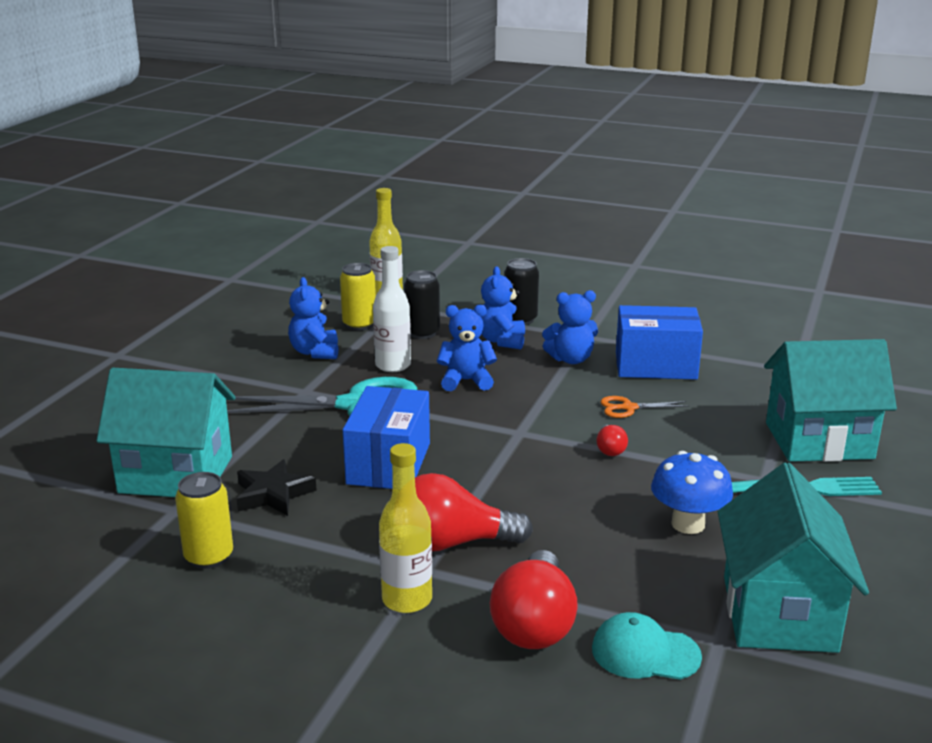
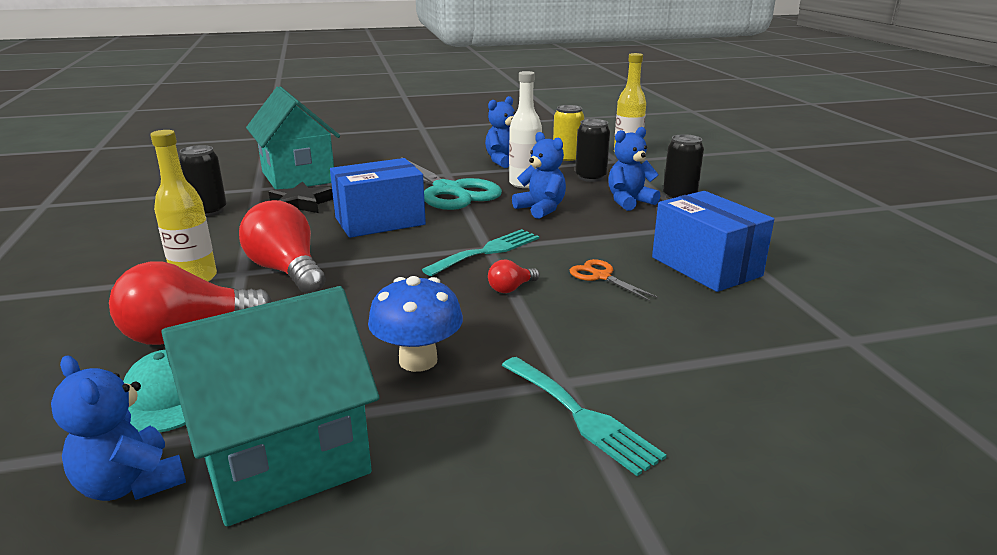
camera: 55 degrees right, 0 degrees up
yellow can [175,472,233,569] -> black can [179,145,227,216]
blue teddy bear [542,290,598,364] -> blue teddy bear moved to [51,356,186,501]
turquoise house [764,339,897,462] -> none
none -> turquoise fork [422,229,539,276]

